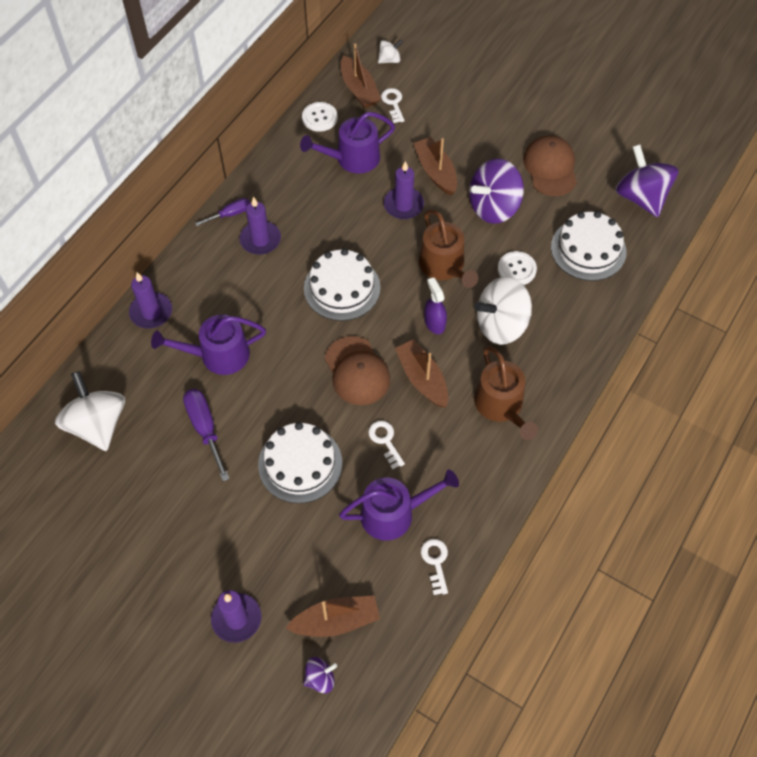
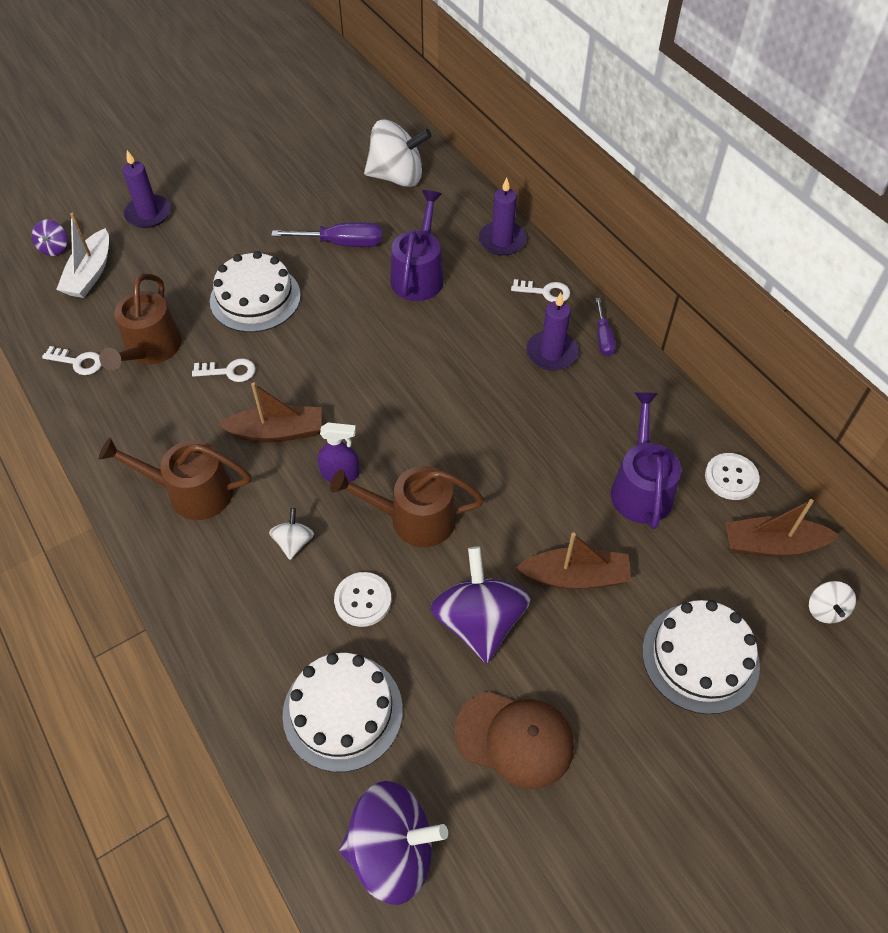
camera: 115 degrees right, 5 degrees down
brown boat [286,595,380,637] -> white boat [56,213,109,298]
white cake [304,249,381,321] -> white cake moved to [642,600,760,714]
brown cap [325,336,390,405] -> none
purple watering can [339,469,459,541] -> brown watering can [99,274,182,371]
white key [381,88,404,123] -> white key moved to [511,279,570,302]
purple candle [384,161,424,219] -> none
white spinning top [474,276,532,345] -> white spinning top [269,508,314,560], size x0.48

